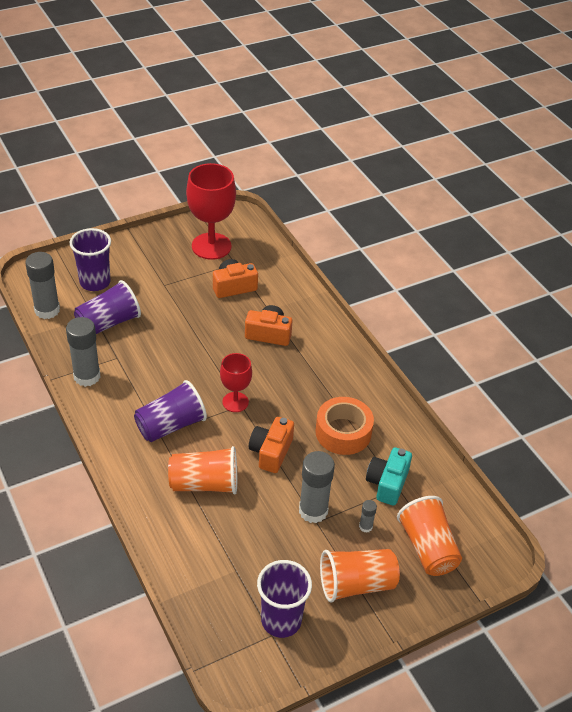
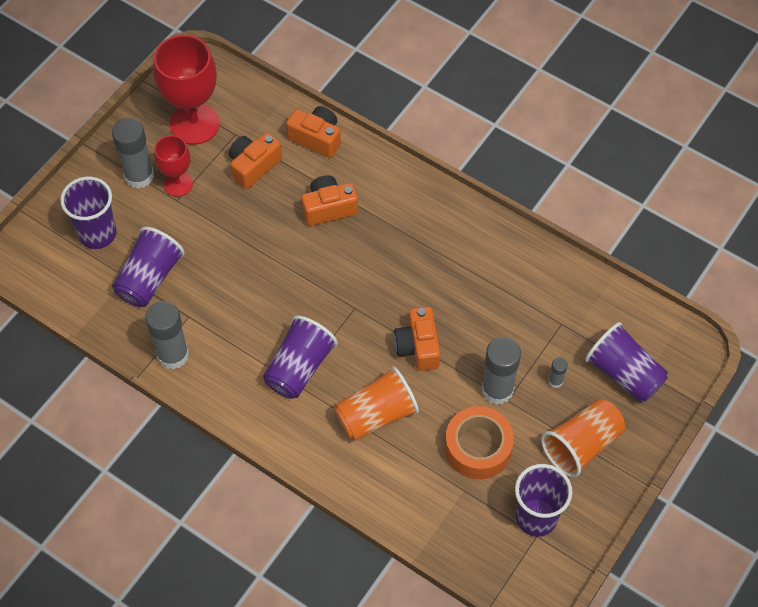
camera: 25 degrees left, 15 degrees up
grey glue stick [25,252,60,319] -> grey glue stick moved to [112,118,154,189]
red goblet [220,353,252,412] -> red goblet moved to [154,135,193,197]
orange tape [315,397,374,455] -> orange tape moved to [445,406,514,479]
turquoise camera [366,447,412,506] -> none
orange cup [397,496,462,576] -> purple cup [585,322,668,402]
none -> orange camera [286,106,341,158]

